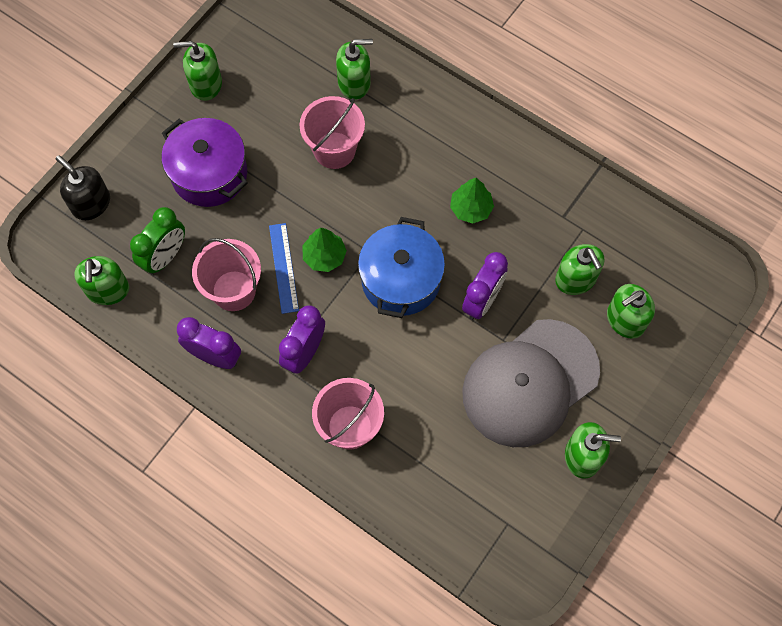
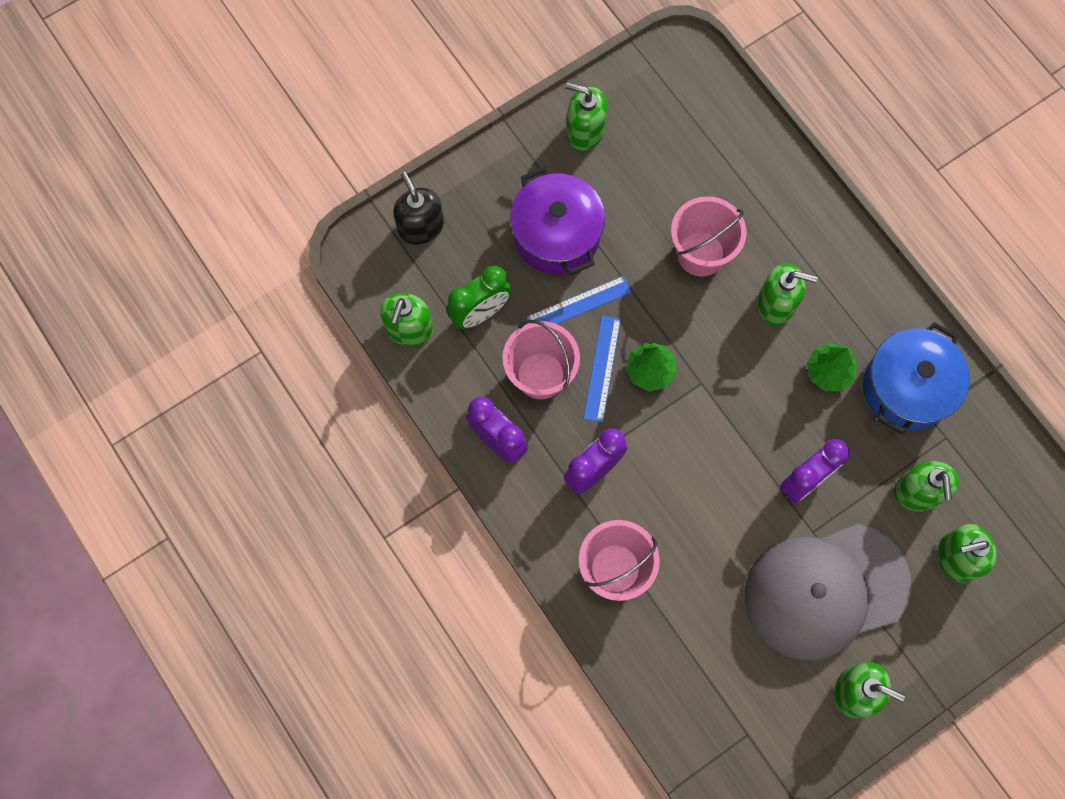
camera: 20 degrees right, 5 degrees up
green soap dispenser [336,39,373,99] -> green soap dispenser moved to [757,263,818,325]
blue pot [358,217,445,318] -> blue pot moved to [863,322,970,434]
none -> blue ruler [526,276,632,324]

